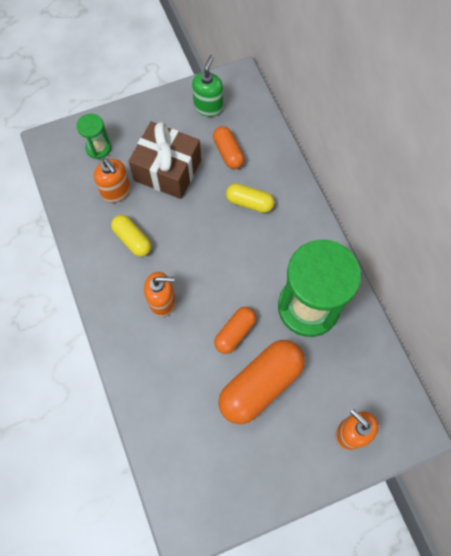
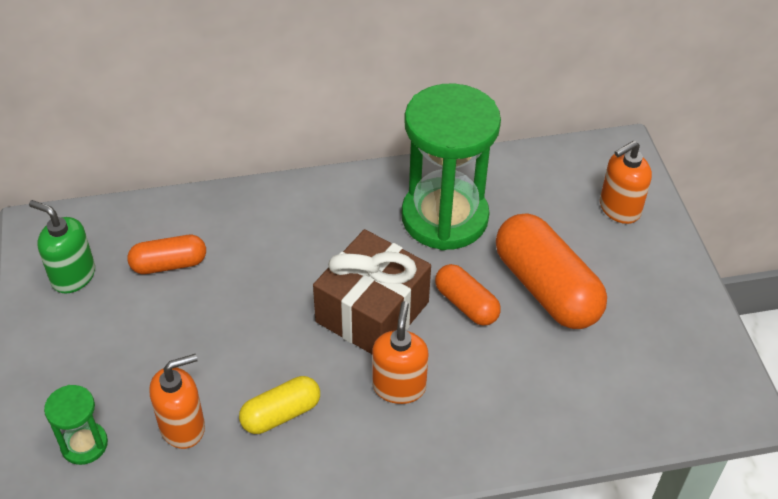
camera: 80 degrees left, 20 degrees down
brown gift [128,122,201,199] -> brown gift moved to [313,229,431,354]
yellow capsule [226,183,275,213] -> none

